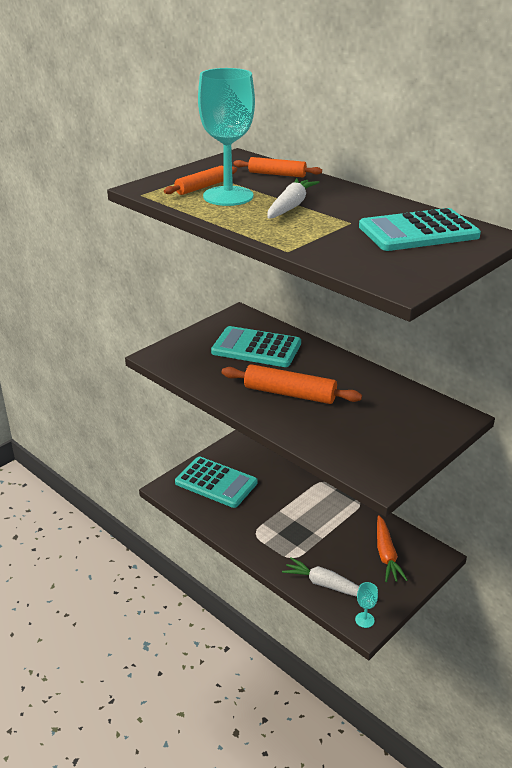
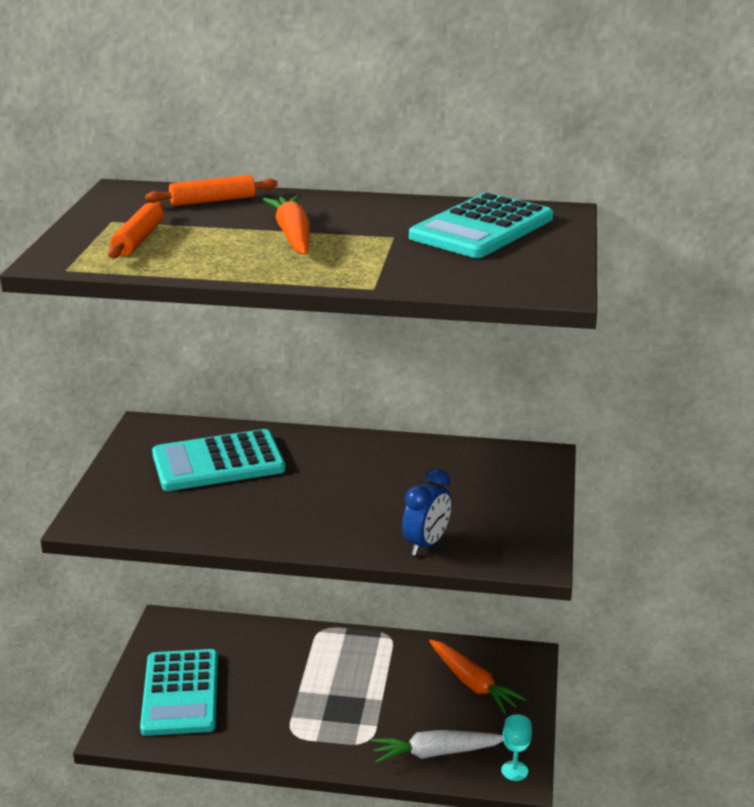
camera: 35 degrees left, 5 degrees down
turquoise calculator [175,457,258,508] -> turquoise calculator turned 90 degrees clockwise [140,649,218,736]
turquoise goblet [198,68,255,206] -> none
orange rolling pin [222,364,362,404] -> none
white carrot [267,178,320,219] -> orange carrot [263,195,310,255]
none -> blue clock [402,469,452,556]

